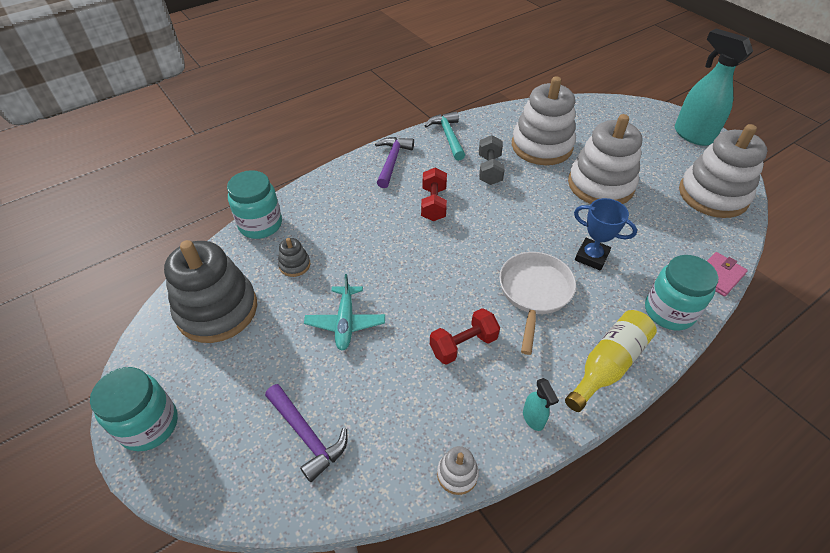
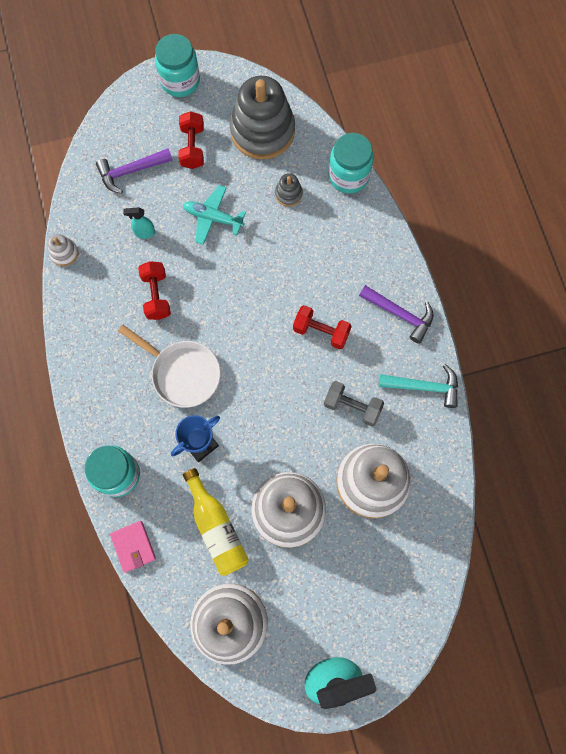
camera: 110 degrees right, 25 degrees up
turquoise spray bottle [523,378,559,431] -> turquoise spray bottle moved to [123,207,155,239]
yellow bottle [565,310,657,412] -> yellow bottle moved to [183,468,249,576]
none -> red dumbbell [179,111,204,169]

